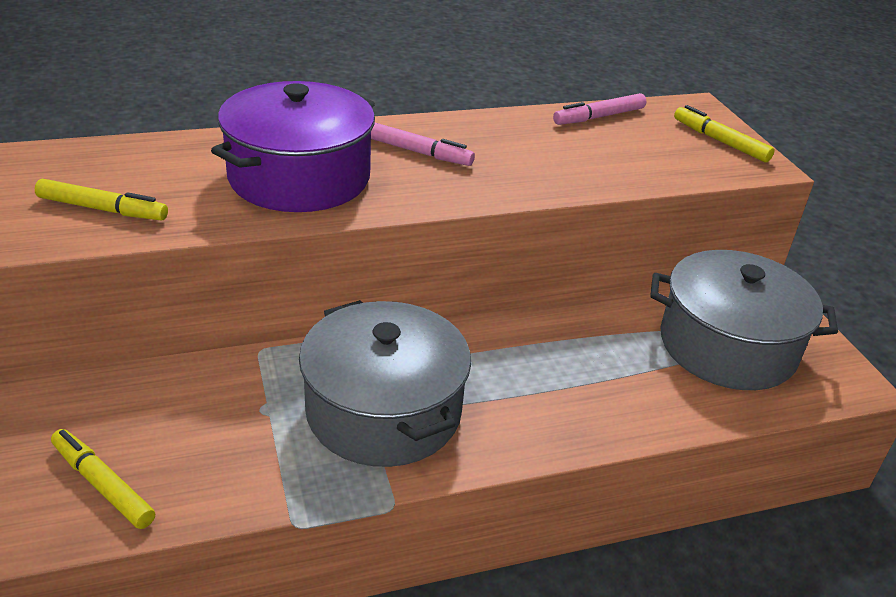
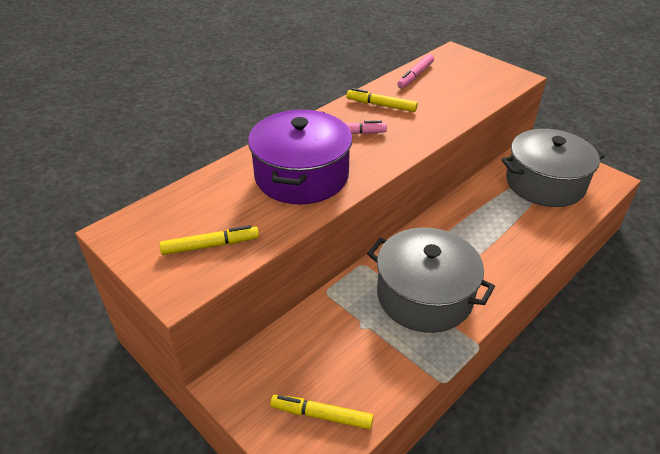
camera: 25 degrees left, 5 degrees up
yellow marker [674,105,775,162] -> yellow marker moved to [346,88,418,112]

